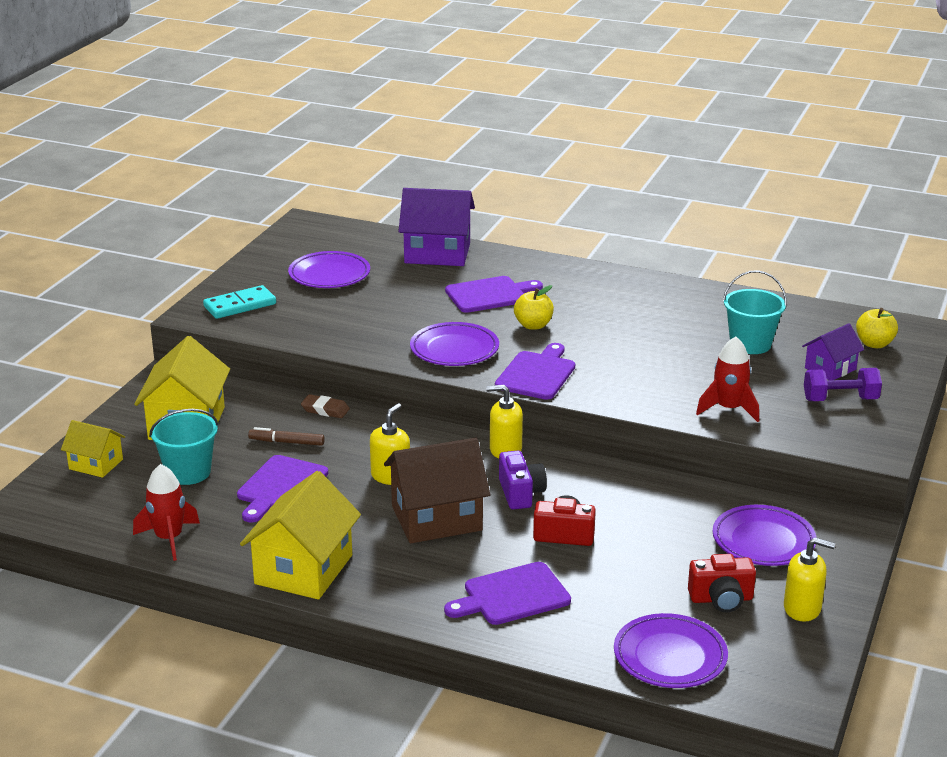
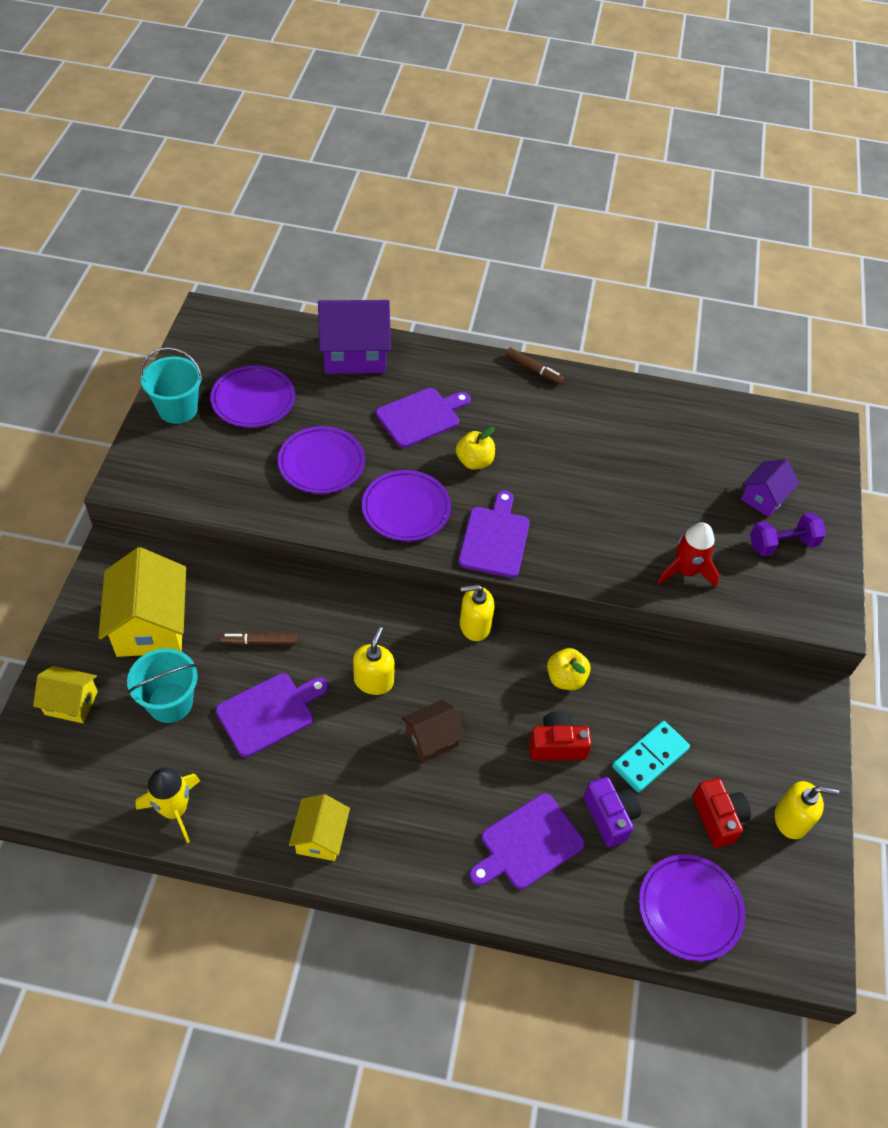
camera: 15 degrees left, 25 degrees up
red rocket [133,464,200,561] -> yellow rocket [135,768,200,843]
turquoise domino [203,285,276,319] -> turquoise domino moved to [612,721,690,793]
purple cutting board [237,455,328,523] -> purple cutting board turned 135 degrees counterclockwise [216,673,328,757]
yellow house [240,471,361,599] -> yellow house [289,794,350,861], size x0.56
brown eraser [301,394,350,418] -> none
brown house [384,438,490,543] -> brown house [402,699,465,762], size x0.56
purple camera [499,451,547,509] -> purple camera moved to [583,777,641,847]
red camera [688,554,756,612] -> red camera turned 90 degrees counterclockwise [692,778,751,848]
purple plate [713,505,817,566] -> purple plate moved to [278,426,365,494]
turquoise bucket [723,270,787,354] -> turquoise bucket moved to [140,347,203,424]
yellow apple [856,308,898,348] -> yellow apple moved to [547,648,591,690]
none -> brown marker [506,348,564,384]

